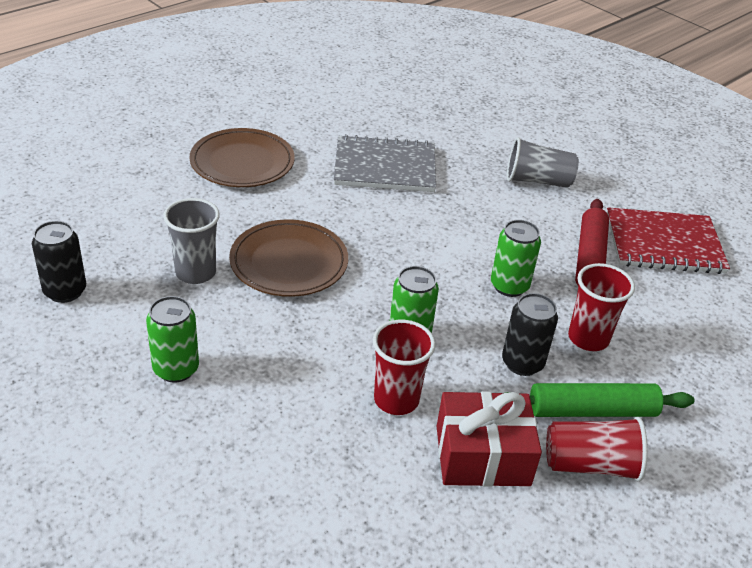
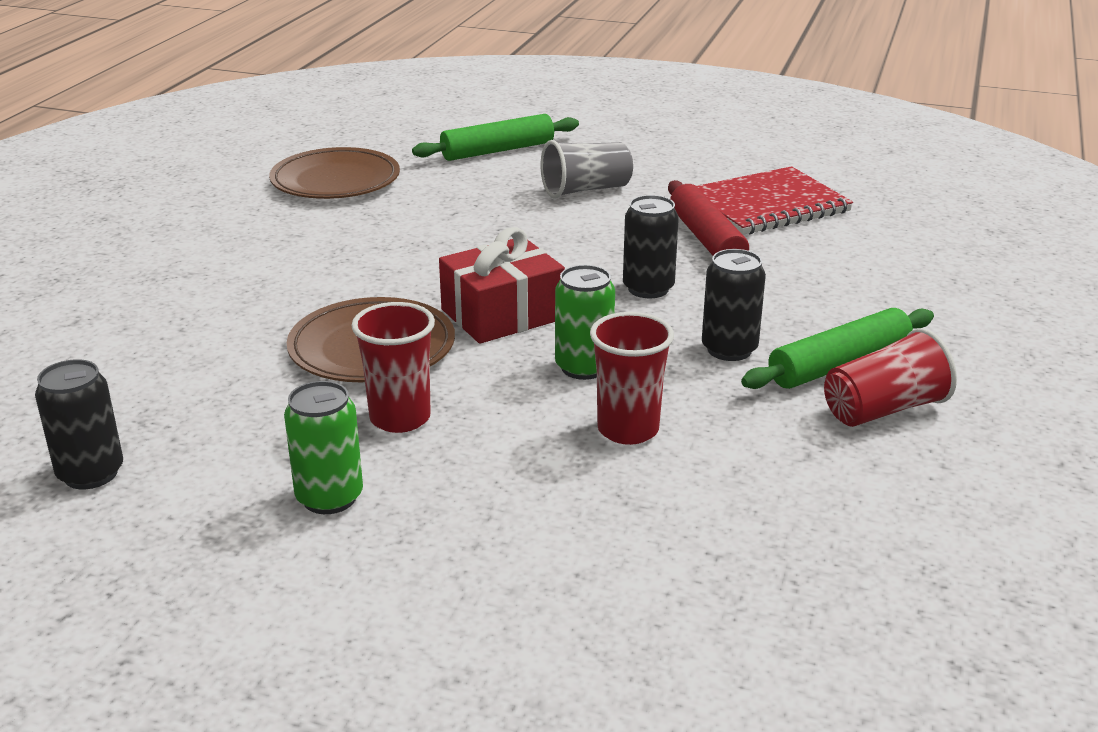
camera: 25 degrees left, 10 degrees down
grey cup [163,198,220,284] -> none
brown plate [190,128,295,187] -> brown plate moved to [269,147,400,199]
grey notebook [334,134,436,192] -> none
red gift [436,391,542,487] -> red gift moved to [439,227,565,344]
green can [491,220,541,297] -> black can [623,195,679,298]
red cup [568,263,635,351] -> red cup moved to [351,302,435,433]
none -> green rolling pin [412,114,579,161]

